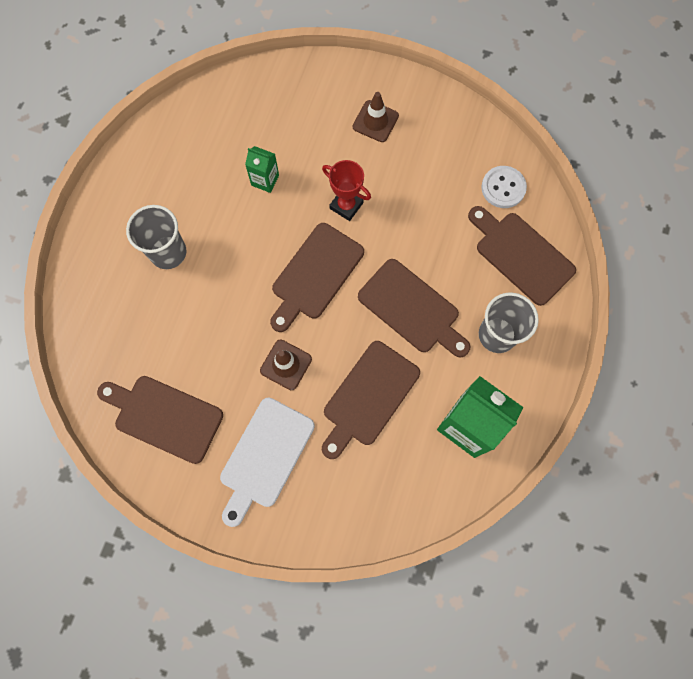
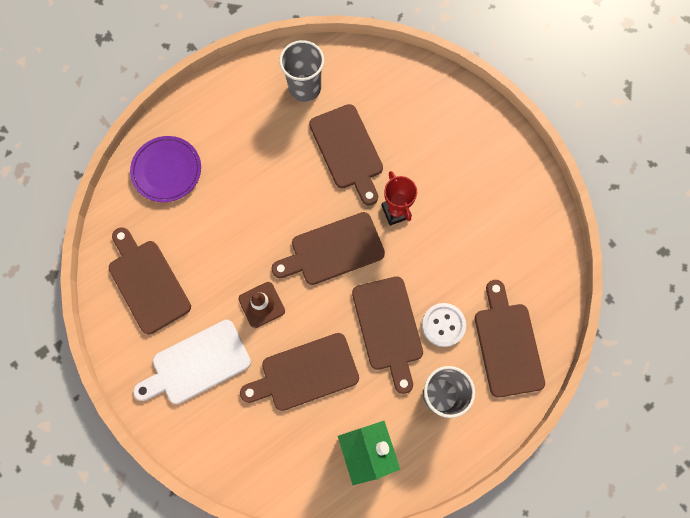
camera: 35 degrees right, 0 degrees up
grey cup [126,205,186,269] -> grey cup moved to [279,40,324,102]
green carton [245,146,279,193] -> brown cutting board [309,104,383,206]
brown traffic cone [353,92,399,142] -> none
white button [481,166,527,208] -> white button moved to [422,303,466,347]
none -> purple plate [130,136,201,202]

